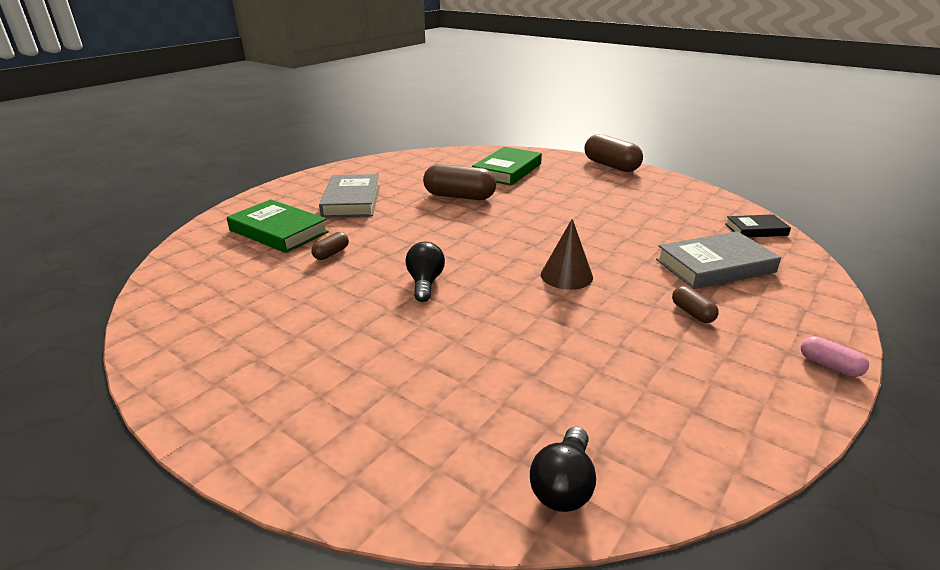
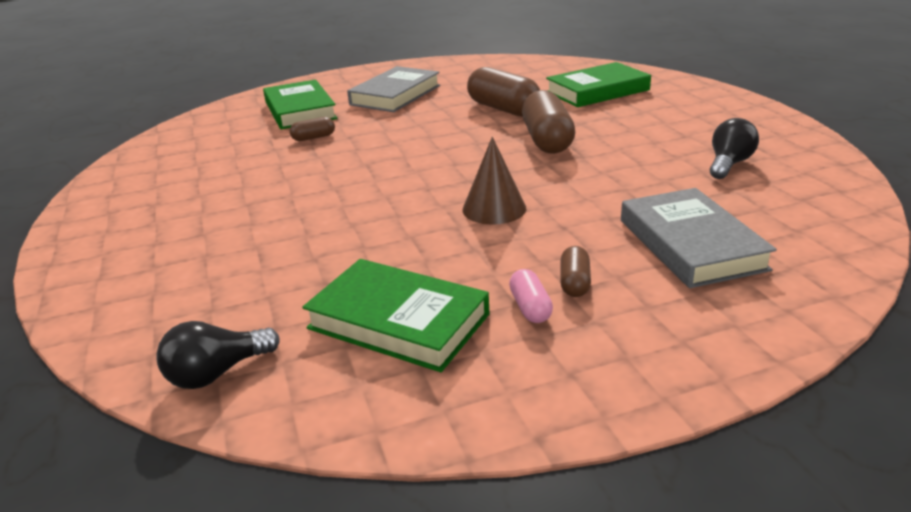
camera: 35 degrees right, 0 degrees up
black light bulb [405,242,445,302] -> black light bulb moved to [710,118,759,179]
brown capsule [585,134,643,172] -> brown capsule moved to [522,90,575,154]
grey book [656,231,781,289] -> grey book turned 60 degrees clockwise [621,188,777,288]
black book [725,214,791,237] -> none
pink capsule [801,336,869,377] -> pink capsule moved to [509,269,553,323]
none -> green book [302,259,490,372]

